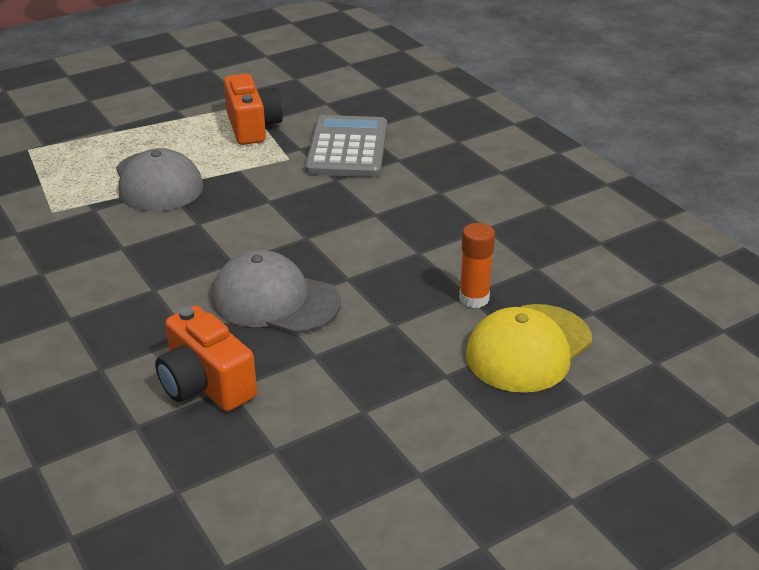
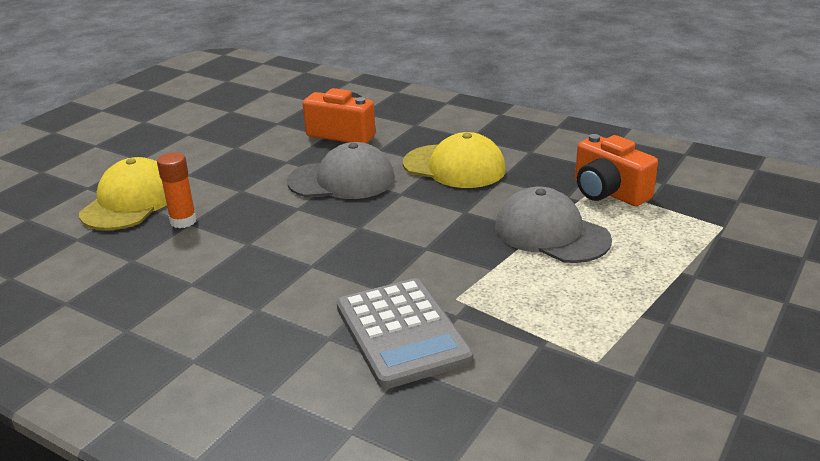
camera: 155 degrees right, 5 degrees down
orange camera [224,74,283,145] -> orange camera moved to [575,134,658,206]
none -> yellow cap [403,132,506,188]

